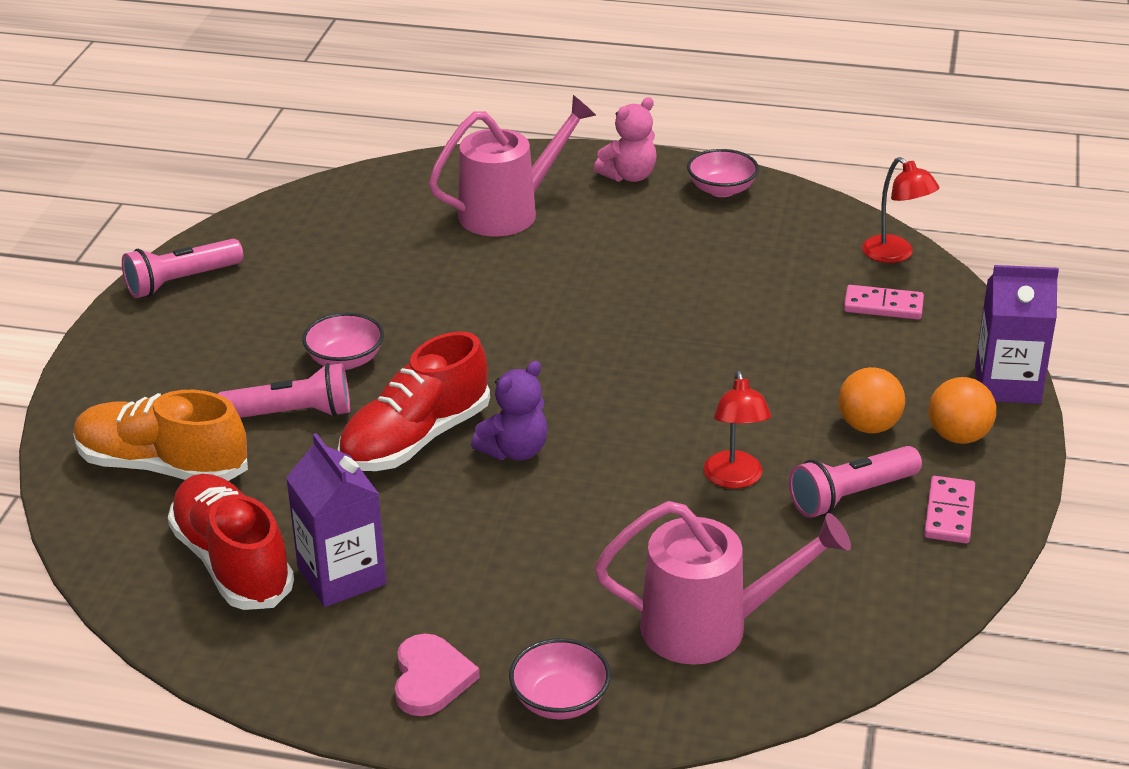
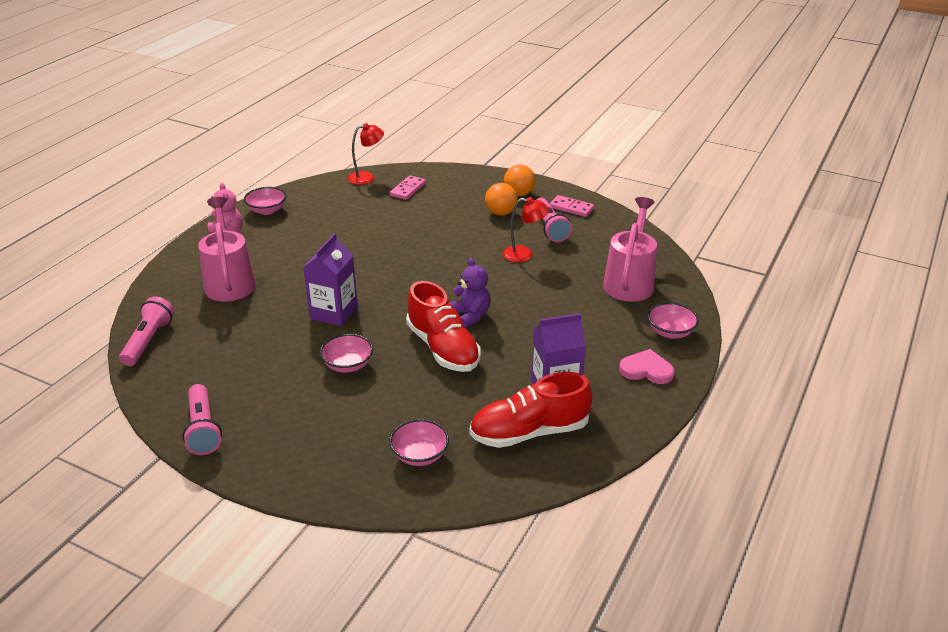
camera: 75 degrees left, 0 degrees up
orange shoe [73,390,248,481] -> pink bowl [389,419,449,466]
pink flashlight [218,363,350,418] -> pink flashlight moved to [119,297,174,366]
purple carton [975,265,1059,404] -> purple carton moved to [303,233,358,326]

